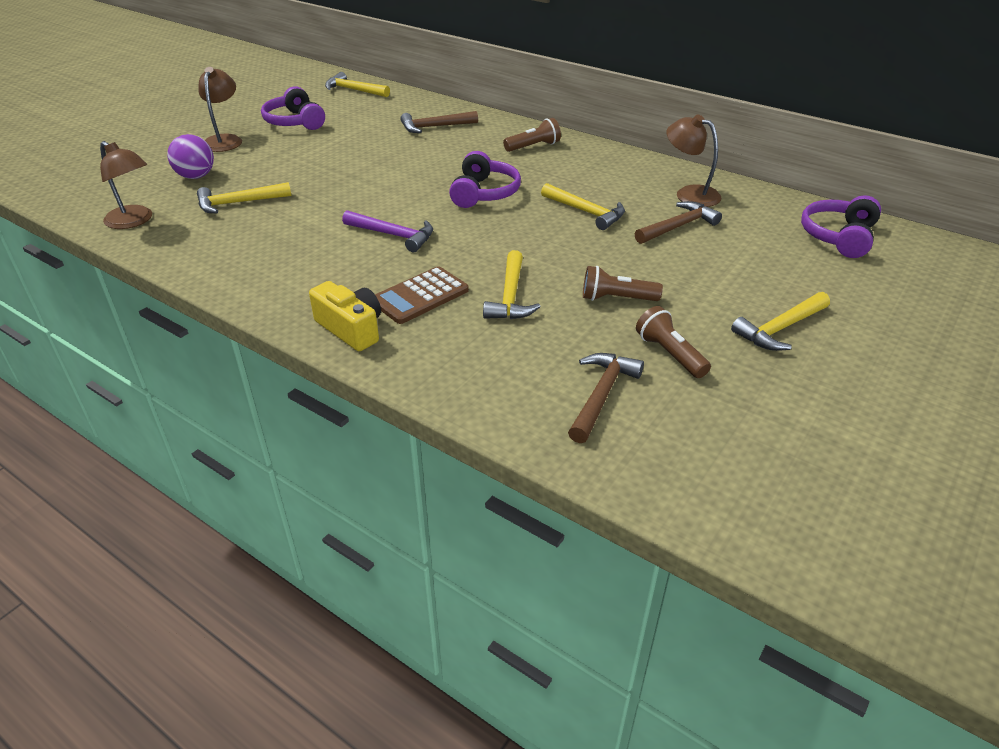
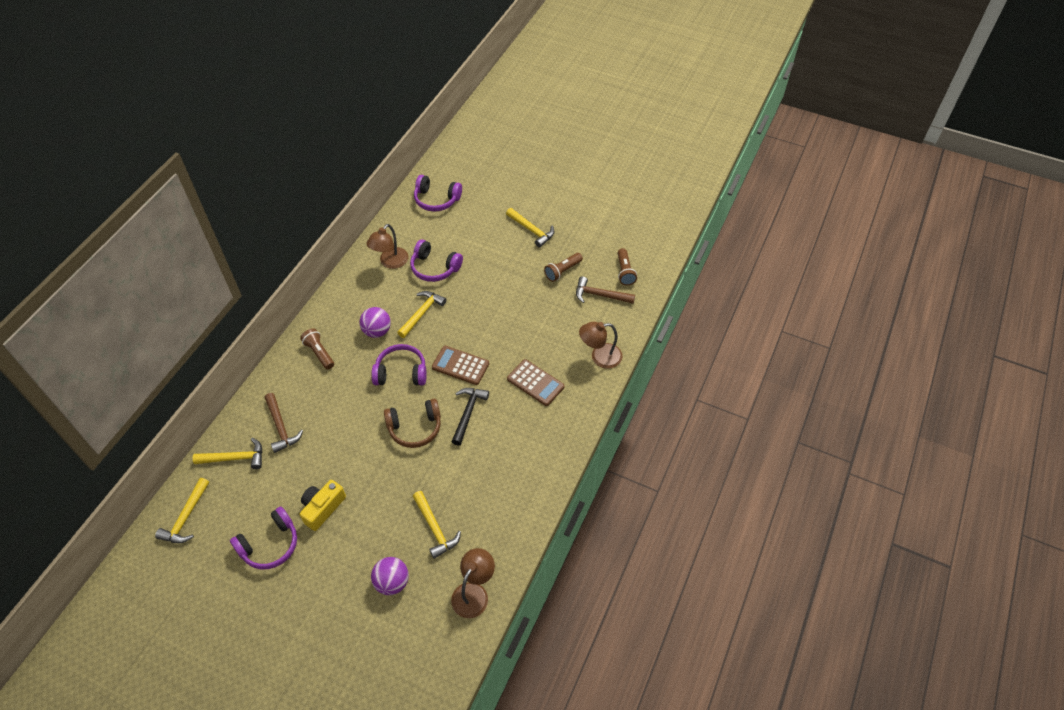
camera: 100 degrees left, 15 degrees up
brown lamp [198,67,242,152] -> brown lamp moved to [579,322,623,369]
yellow camera [309,281,381,351] -> yellow camera moved to [300,480,346,531]
purple hammer [342,210,433,253] -> black hammer [451,388,489,446]
yellow hammer [483,250,541,319] -> yellow hammer moved to [193,438,262,469]
brown flashlight [583,266,663,301] -> brown flashlight moved to [617,248,637,286]
brown hammer [634,201,722,244] -> purple headphones [410,239,463,282]
none -> purple ball [359,307,391,338]
none -> brown headphones [384,399,441,448]
none -> brown calculator [432,346,489,385]

